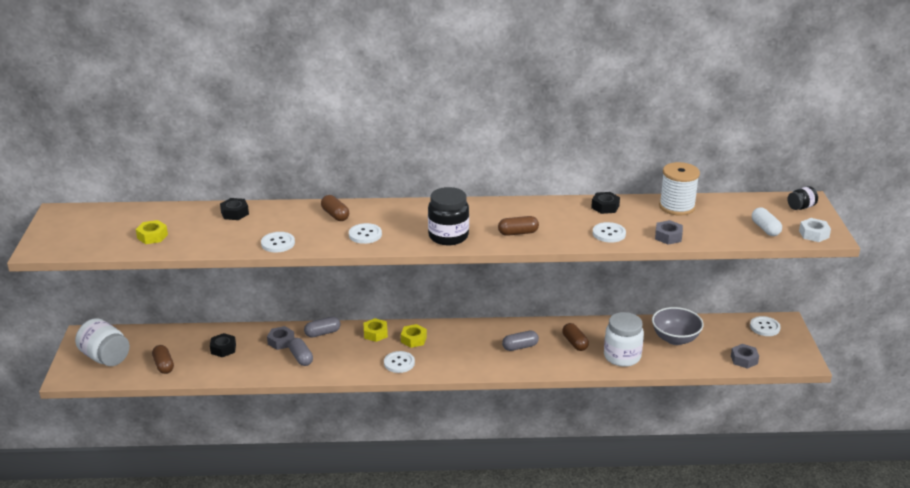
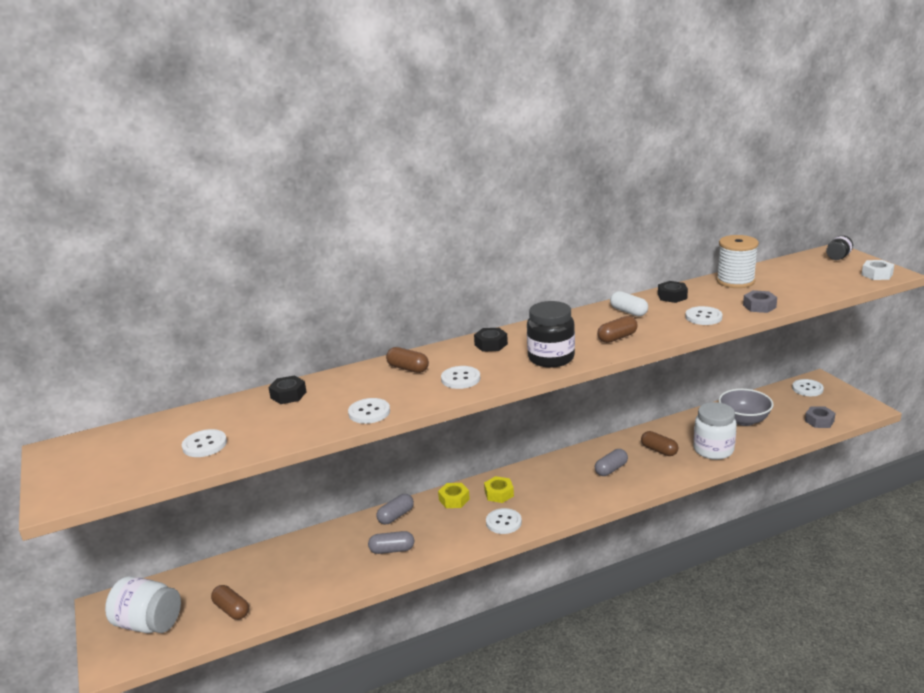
camera: 20 degrees left, 5 degrees down
yellow nut [136,220,168,244] -> white button [182,429,227,457]
black nut [210,333,236,357] -> black nut moved to [474,328,508,352]
grey nut [267,326,295,350] -> none
grey capsule [289,338,313,366] -> grey capsule turned 45 degrees counterclockwise [368,531,414,554]
white capsule [752,207,782,236] -> white capsule moved to [610,291,648,316]

